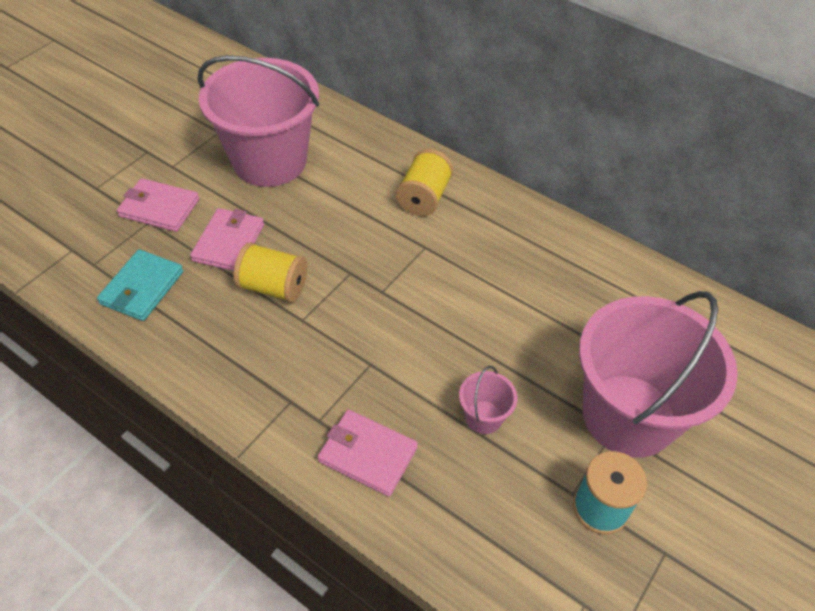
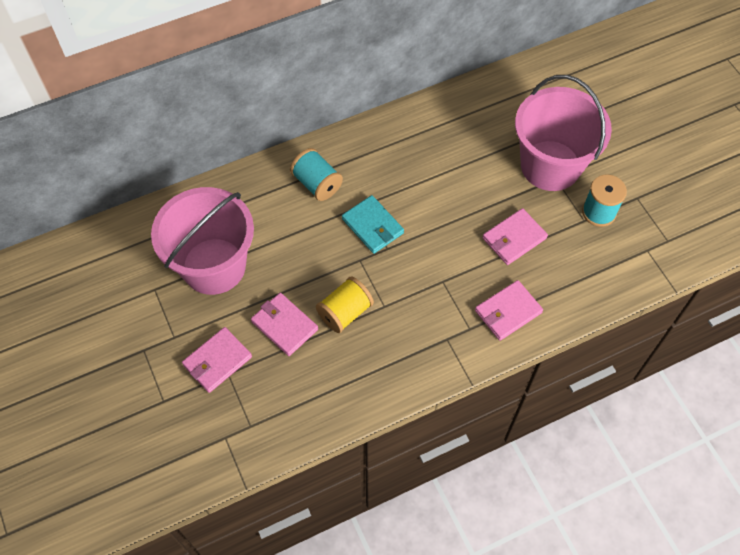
camera: 60 degrees left, 10 degrees up
turquoise wallet [97,249,183,321] -> turquoise wallet moved to [342,195,404,254]
yellow spool [396,149,454,216] -> turquoise spool [290,148,343,201]
pink bucket [459,366,517,434] -> pink wallet [482,208,548,265]

